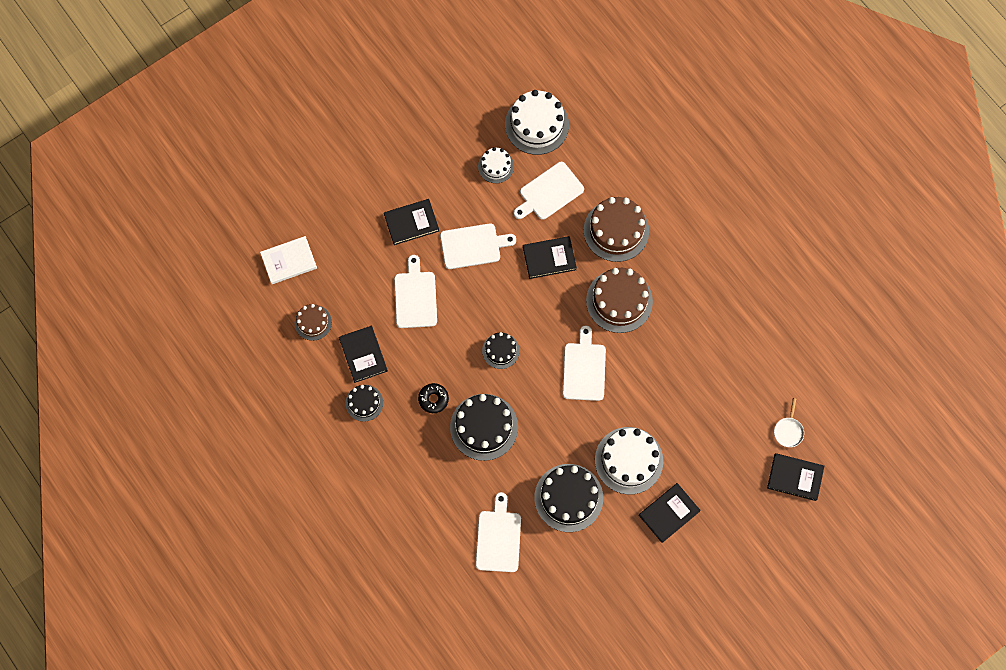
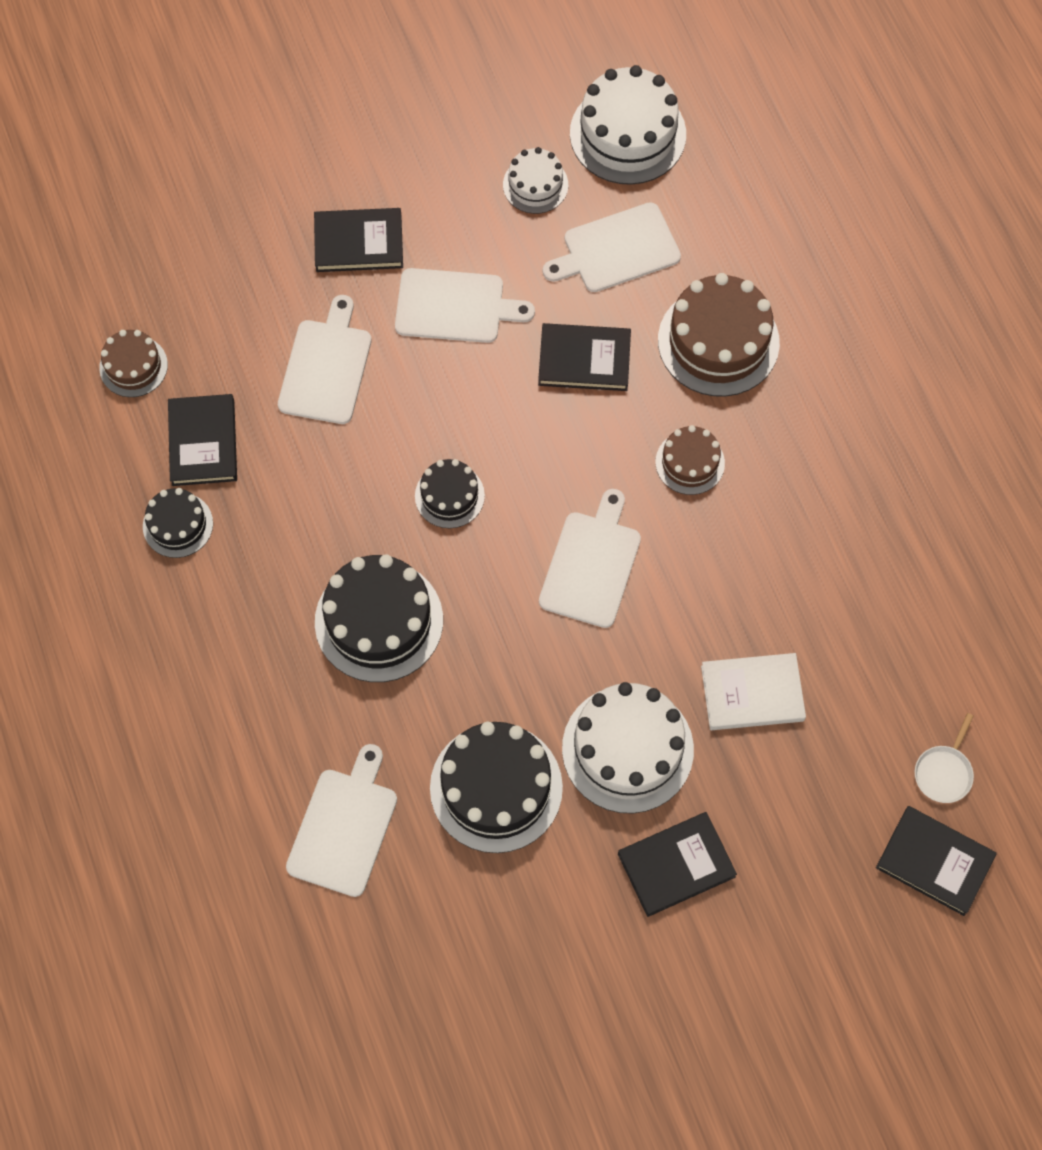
camera: 15 degrees right, 5 degrees down
white book [260,236,317,284] -> white book moved to [701,653,806,730]
black donut [418,383,449,413] -> none
brown cake [586,268,653,333] -> brown cake [655,425,725,495], size x0.56

